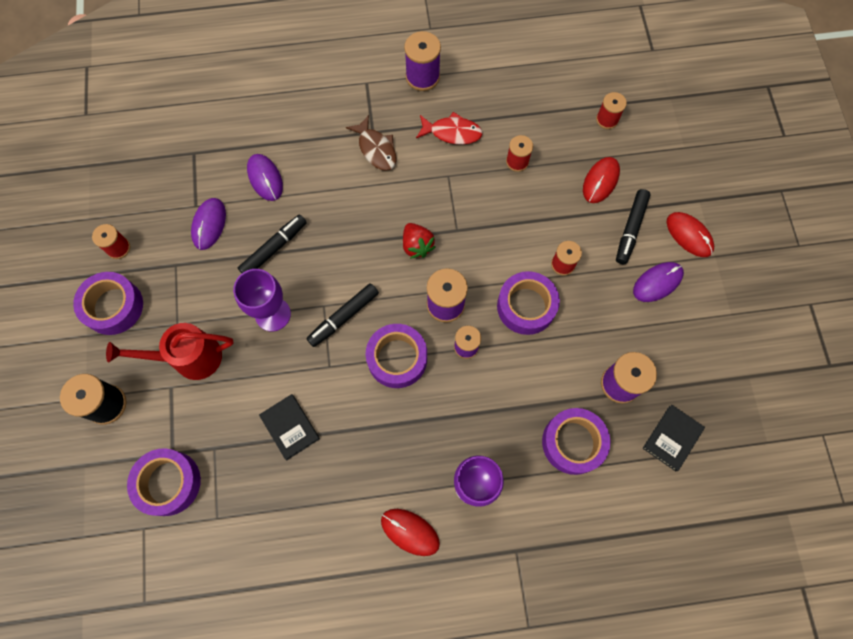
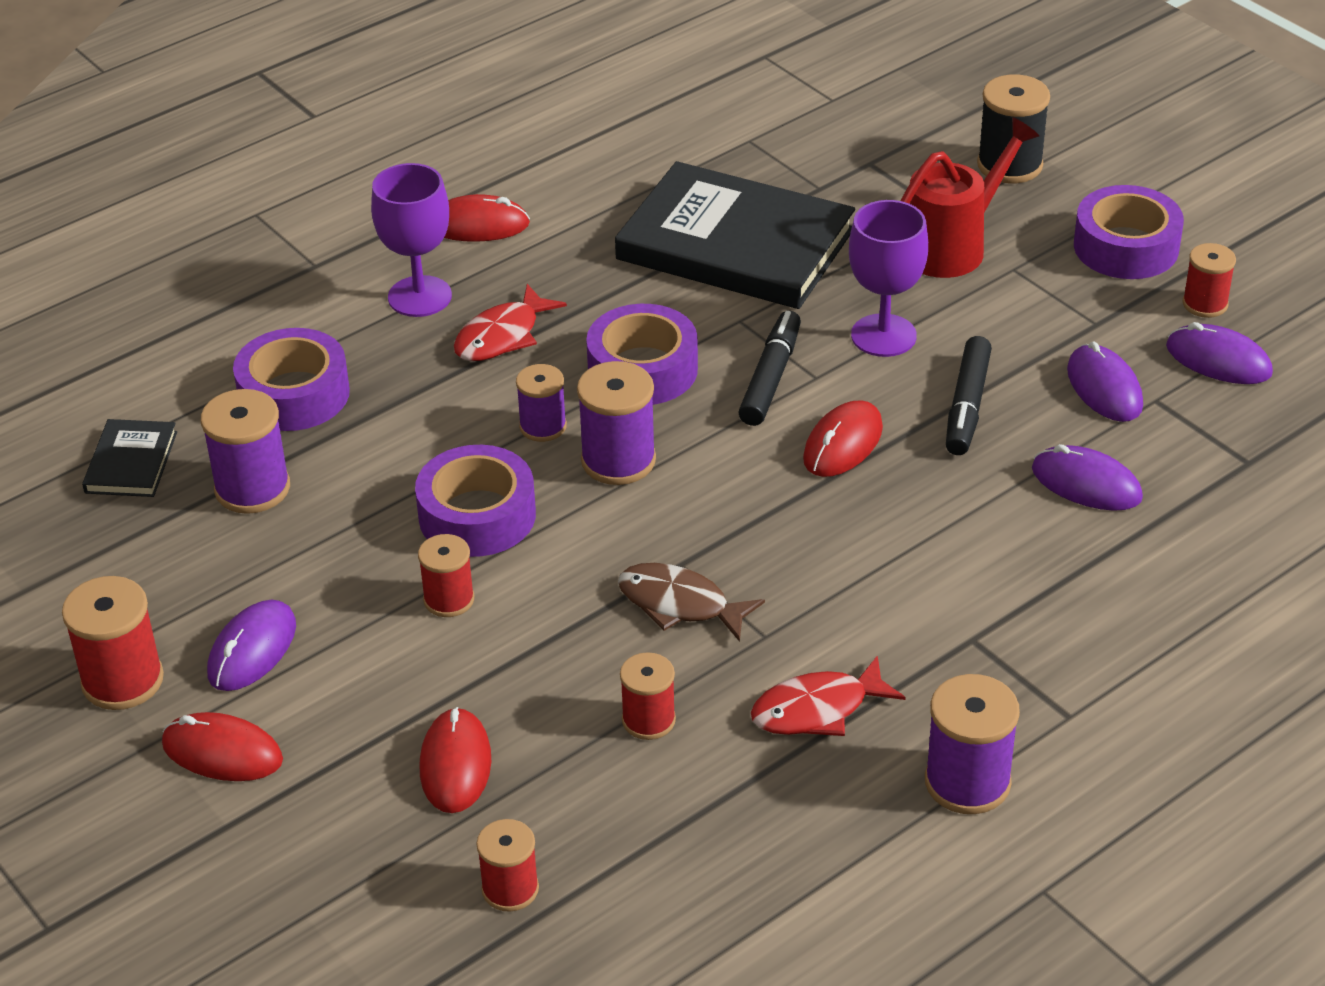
camera: 150 degrees right, 30 degrees down
purple tape [127,448,201,516] -> none
black book [259,394,320,460] -> black book [615,161,855,309], size x2.24
brown fish [346,115,397,171] -> brown fish moved to [618,563,765,642]
red strawberry [403,223,435,259] -> none
black marker [616,189,651,264] -> none
none -> red spool [62,576,164,710]
none -> red fish [454,284,567,361]
none -> red mouse [803,400,883,477]
none -> purple mouse [1166,322,1273,384]

